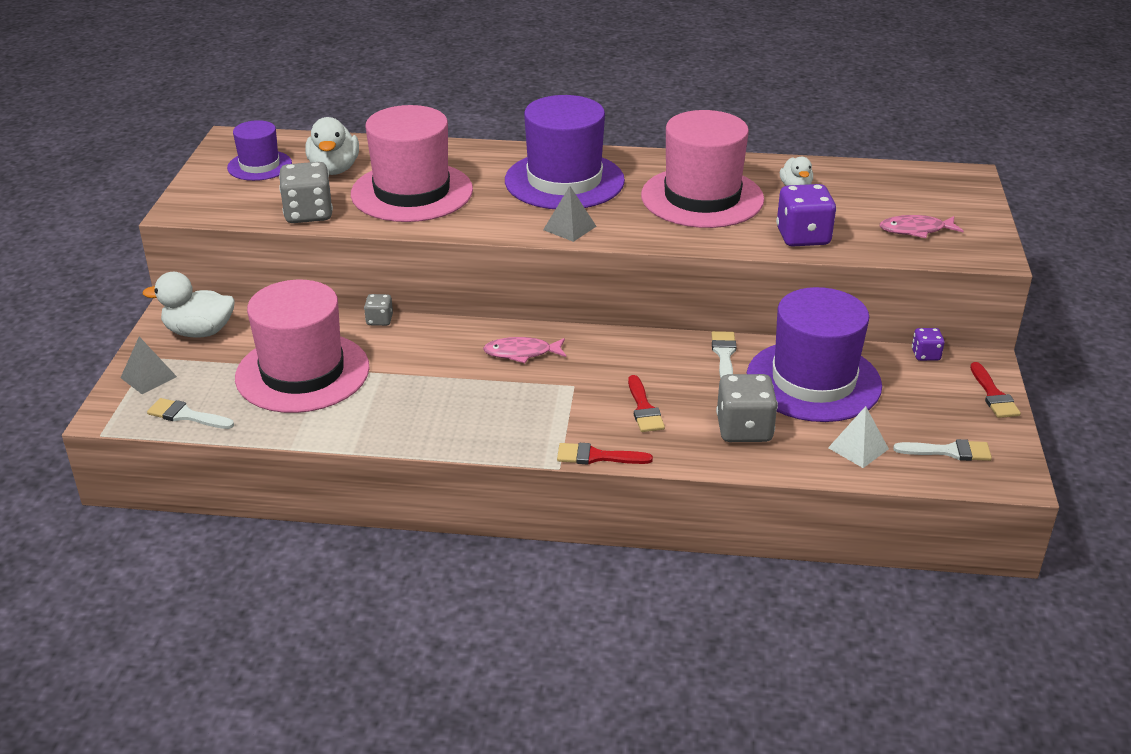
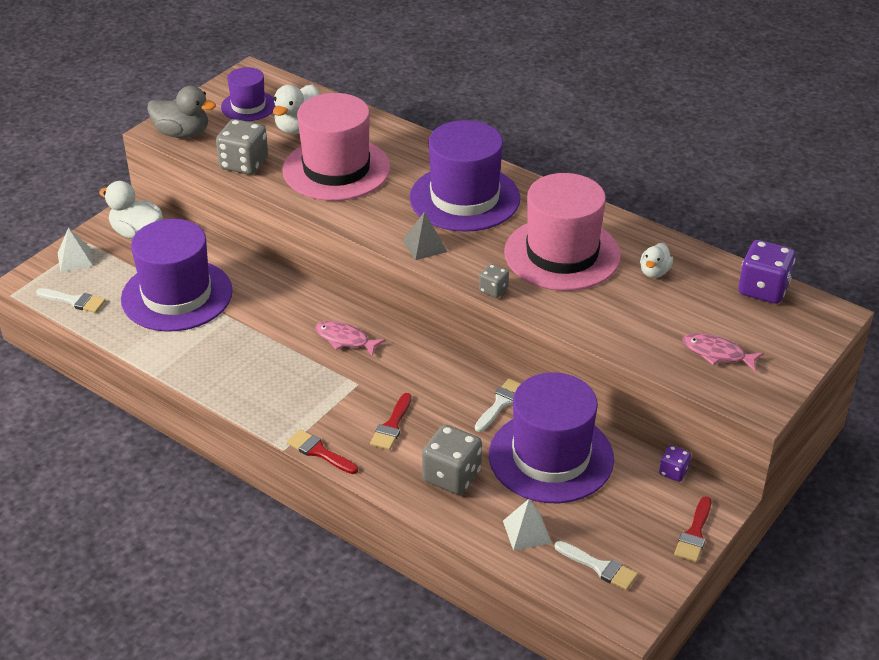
camera: 30 degrees right, 5 degrees up
grey pyramid [120,337,177,394] -> white pyramid [58,228,93,272]
white brush [147,398,234,429] -> white brush turned 150 degrees clockwise [36,288,106,313]
pink hat [235,280,370,413] -> purple hat [121,219,233,332]
grey dice [364,294,393,326] -> grey dice moved to [479,264,509,298]
purple dice [776,184,836,247] -> purple dice moved to [738,240,795,304]
none -> grey duck [147,86,216,138]

